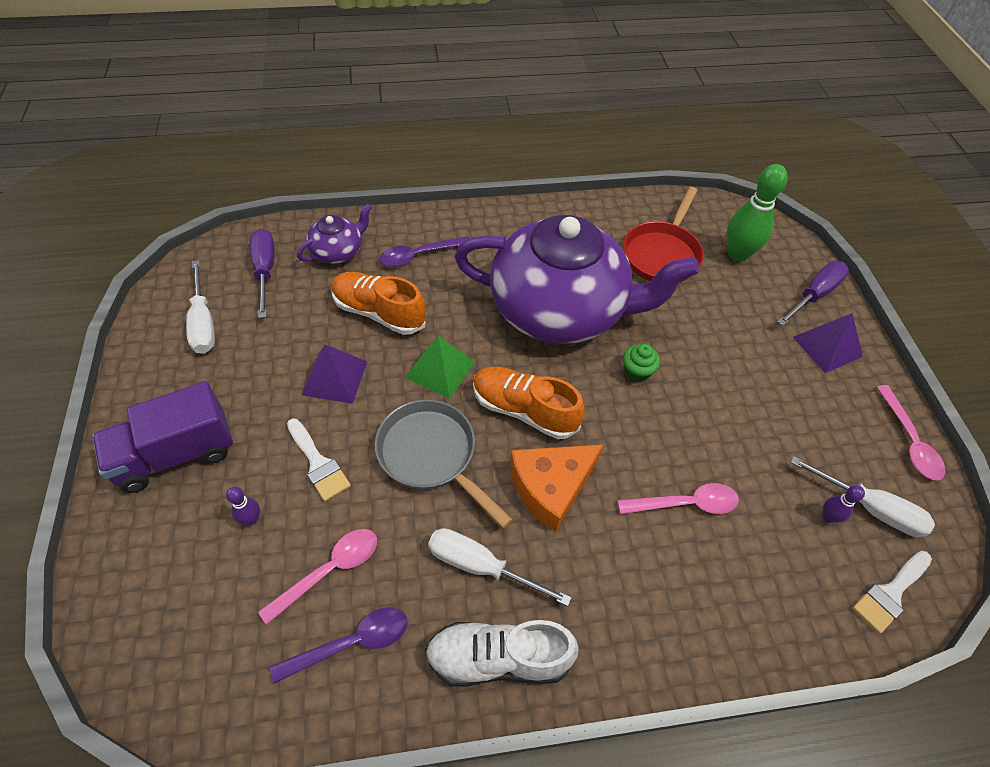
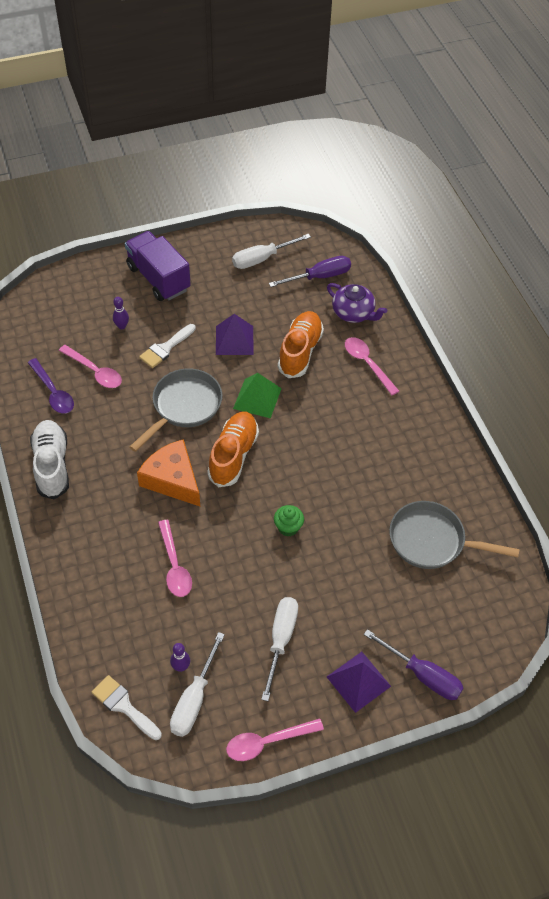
camera: 80 degrees right, 0 degrees up
purple spoon [379,236,470,267] -> pink spoon [345,337,399,395]
white screwdriver [428,528,571,606] -> white screwdriver moved to [261,597,298,701]
purple teapot [454,215,699,344] -> none
red pan [623,187,704,282] -> grey pan [389,501,519,569]
green bowling pin [727,164,788,262] -> none

